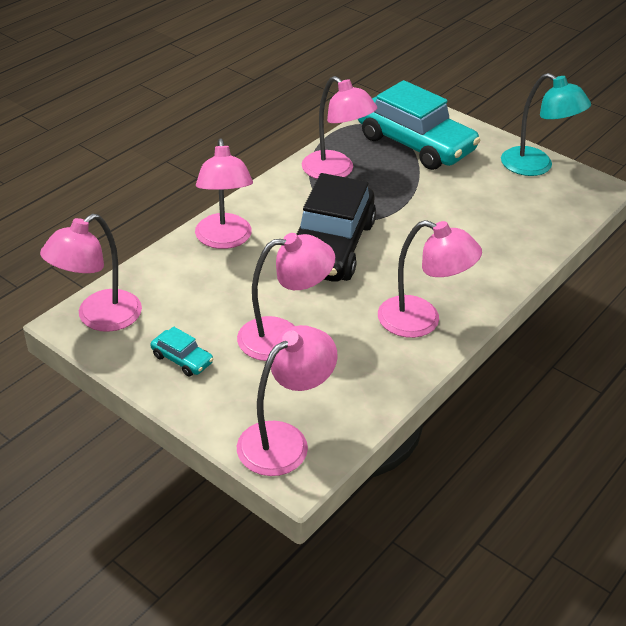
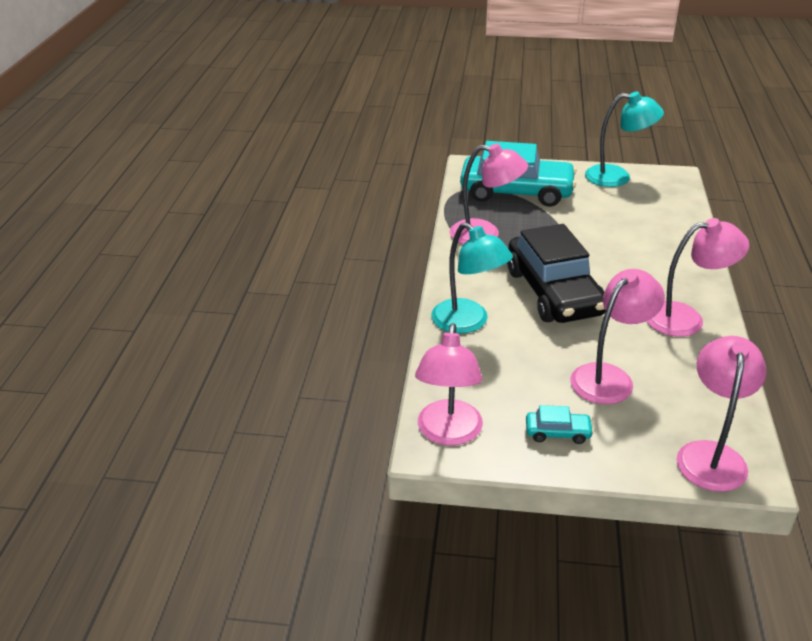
camera: 30 degrees left, 5 degrees down
pink lamp [195,138,253,249] -> turquoise lamp [431,223,513,334]

